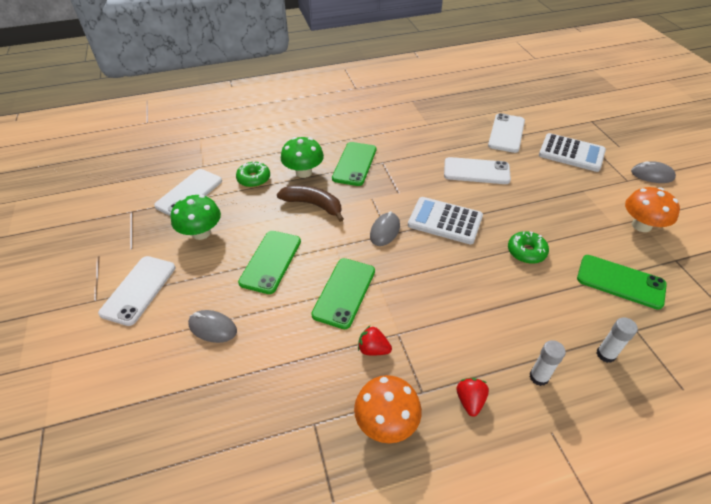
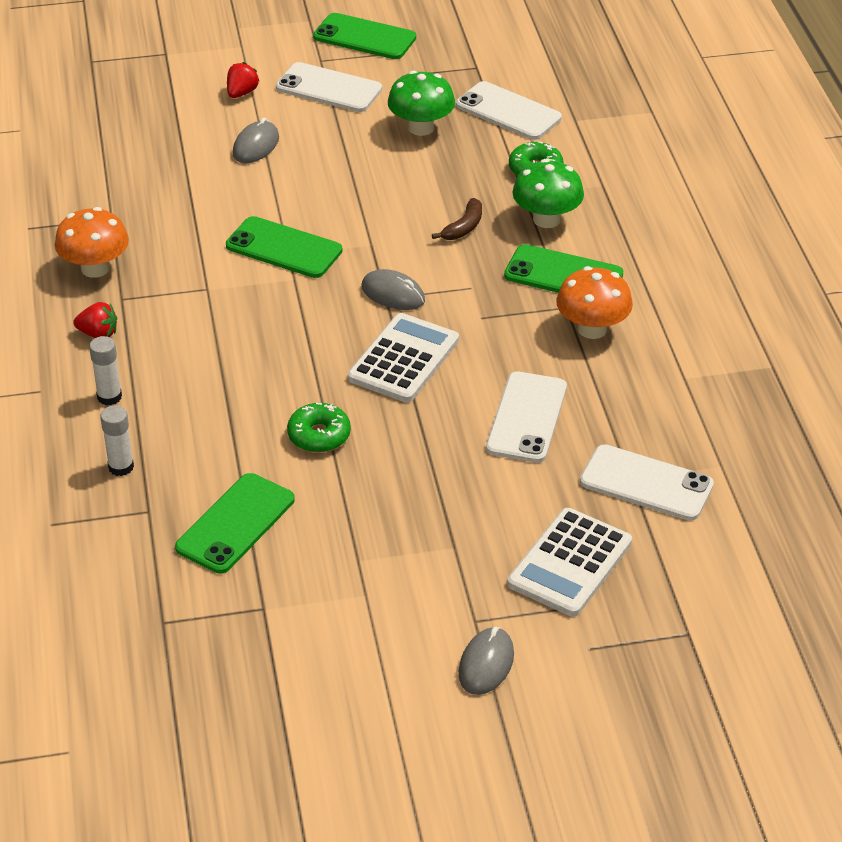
camera: 95 degrees right, 5 degrees down
green phone [238,231,301,294] -> green phone moved to [313,13,416,59]
brown banana [277,185,344,222] -> brown banana [432,198,482,240], size x0.62
red strawberry [358,326,392,355] -> red strawberry moved to [227,62,260,98]
orange mushroom [625,187,680,232] -> orange mushroom moved to [556,266,633,339]

